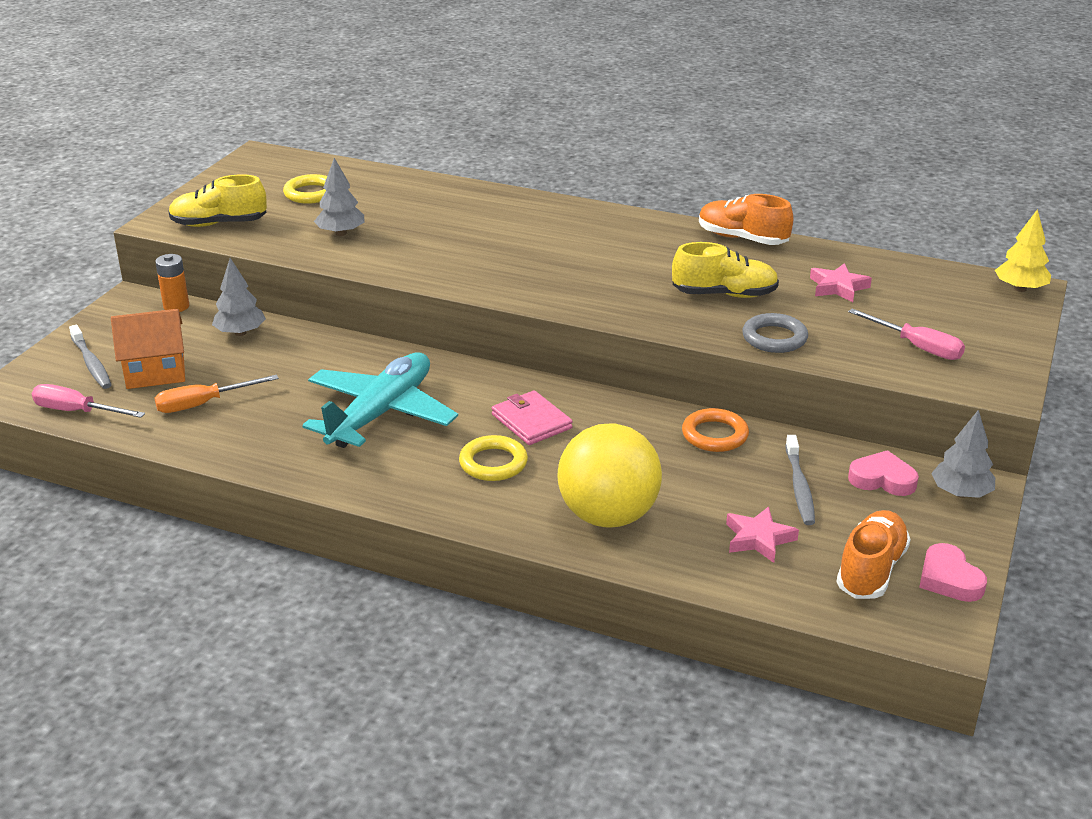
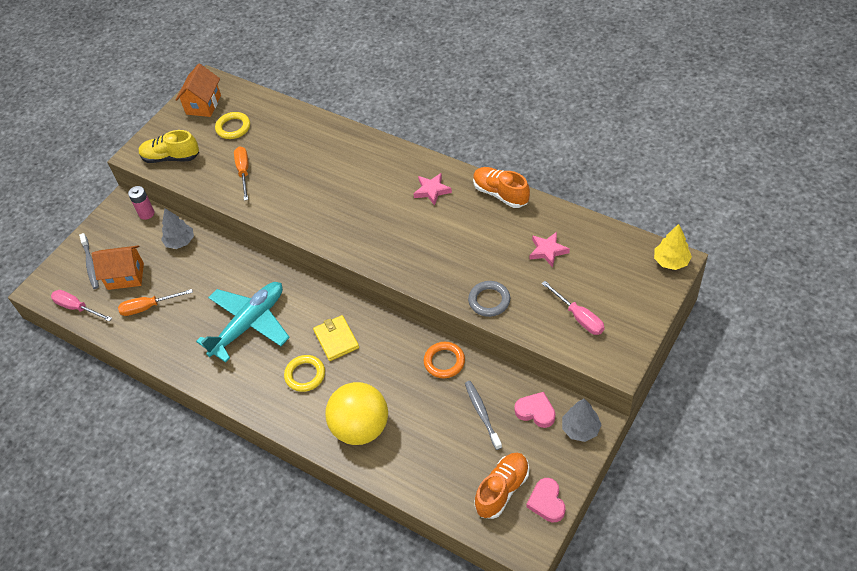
camera: 15 degrees right, 20 degrees up
orange battery [155,254,189,312] -> pink battery [128,186,154,220]
grey tree [314,158,365,236] -> orange screwdriver [234,146,249,201]
pink wallet [492,390,573,445] -> yellow wallet [313,315,359,361]
yellow shoe [672,242,779,298] -> none
pink star [726,506,799,563] -> pink star moved to [413,173,452,206]
grey toothbrush [785,435,815,525] -> grey toothbrush turned 150 degrees clockwise [465,381,502,450]
none -> orange house [176,64,221,117]

